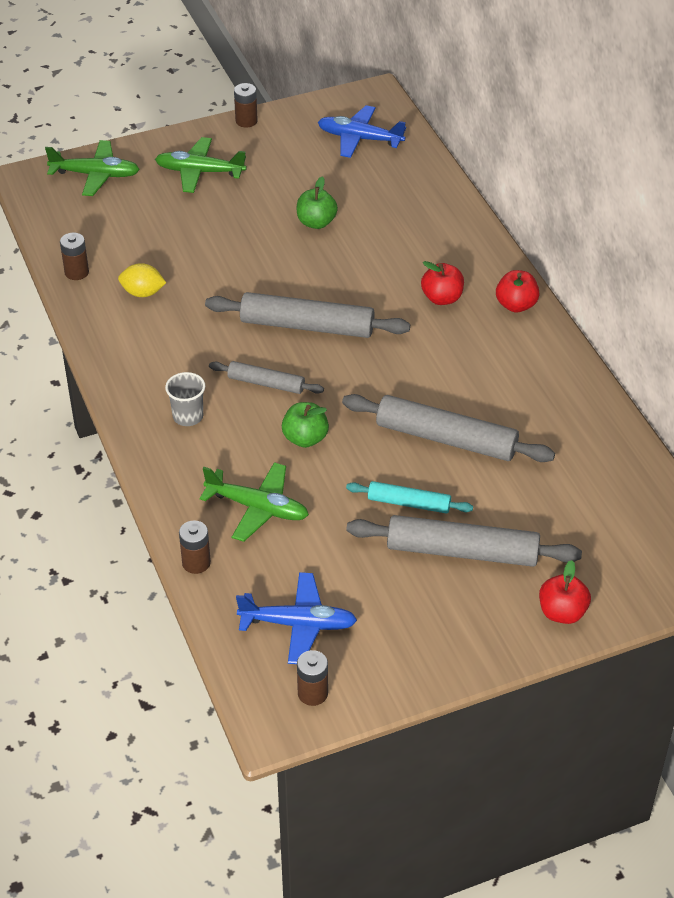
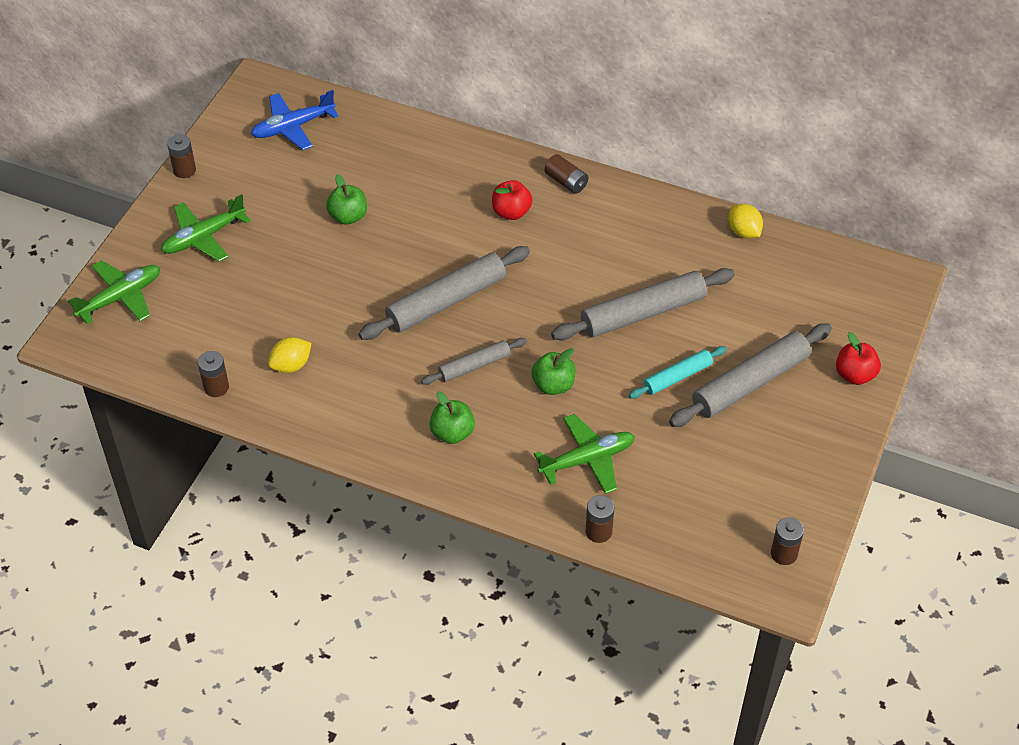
camera: 45 degrees left, 5 degrees up
grey cup [165,372,205,426] -> green apple [429,391,475,444]
blue plane [236,572,357,664] -> none
red apple [496,270,539,313] -> brown battery [544,154,588,194]
none -> yellow lemon [728,204,763,239]

